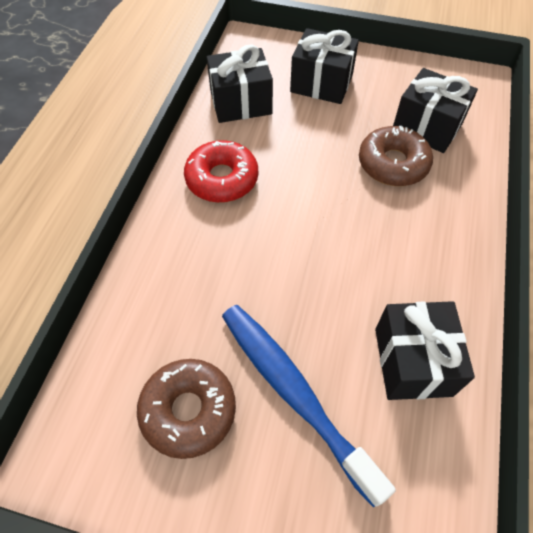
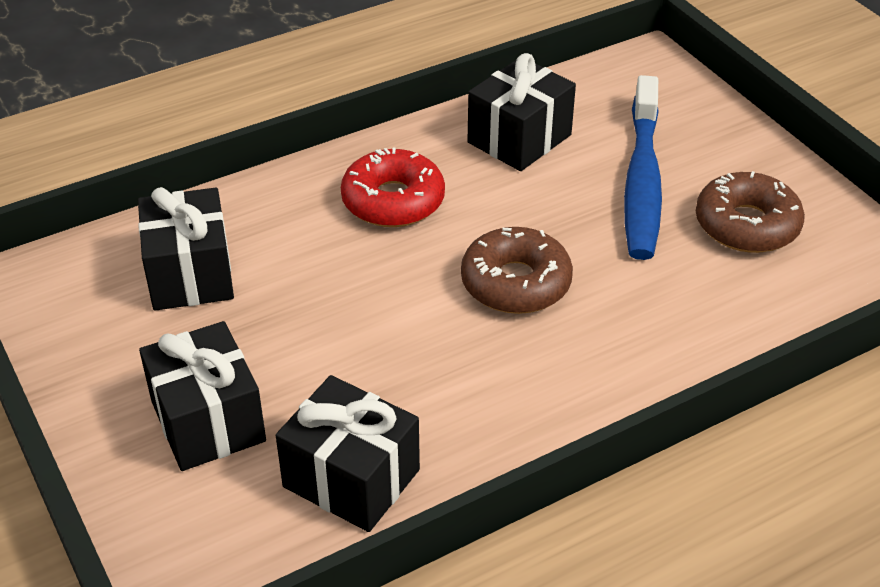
camera: 135 degrees left, 15 degrees down
red donut [184,140,258,203] -> red donut moved to [341,148,445,227]
brown donut [359,126,433,186] -> brown donut moved to [461,227,573,314]

